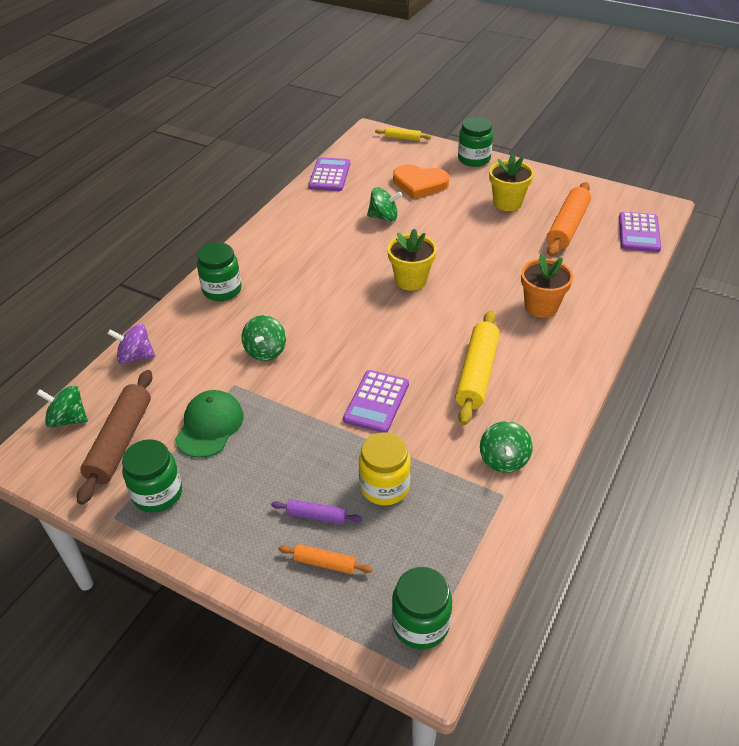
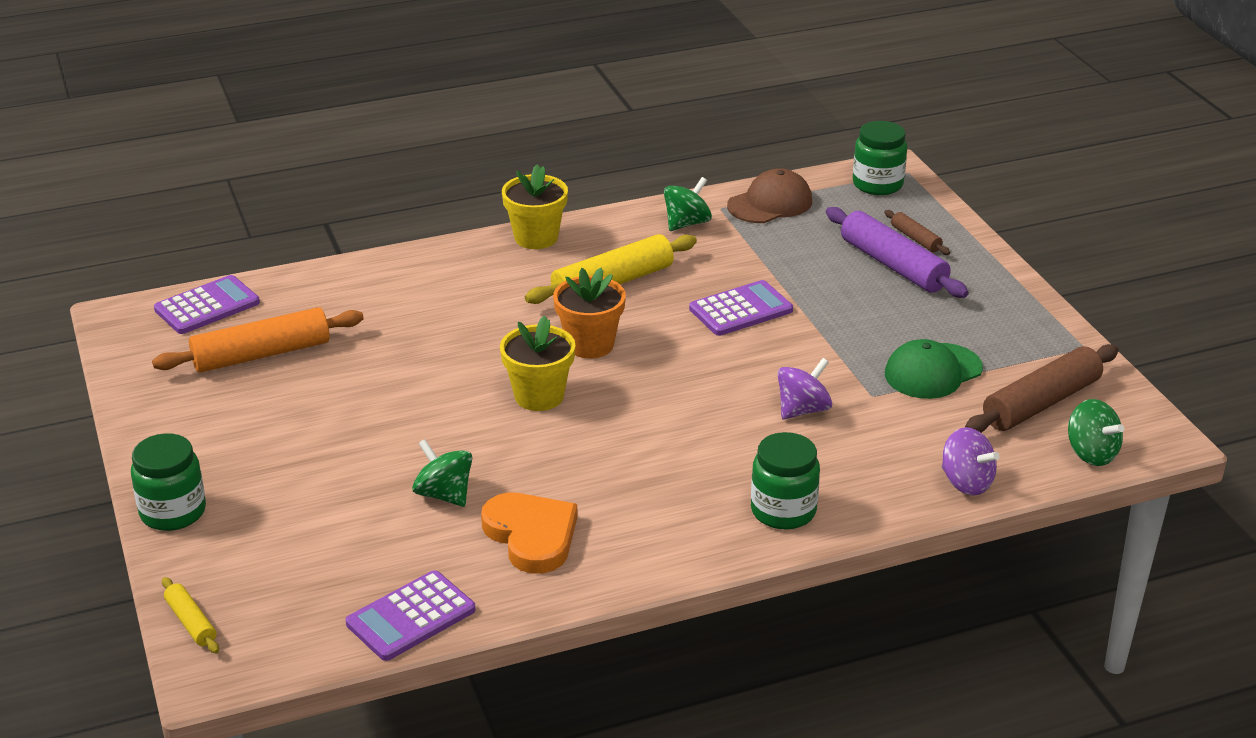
camera: 140 degrees left, 10 degrees down
green jar [122,439,182,513] -> none
green spinning top [242,315,286,361] -> purple spinning top [778,358,832,419]
purple rolling pin [271,499,362,524] -> purple rolling pin [826,207,969,298], size x2.01
orange rolling pin [278,544,372,574] -> brown rolling pin [884,210,950,255]
yellow jar [359,432,411,505] -> none
orange heart [393,164,449,199] -> orange heart moved to [481,493,578,574]
yellow flower pot [489,154,534,211] -> yellow flower pot moved to [502,165,568,249]
orange flower pot [521,254,573,318] -> orange flower pot moved to [553,268,626,359]
none -> brown cap [727,168,812,223]

